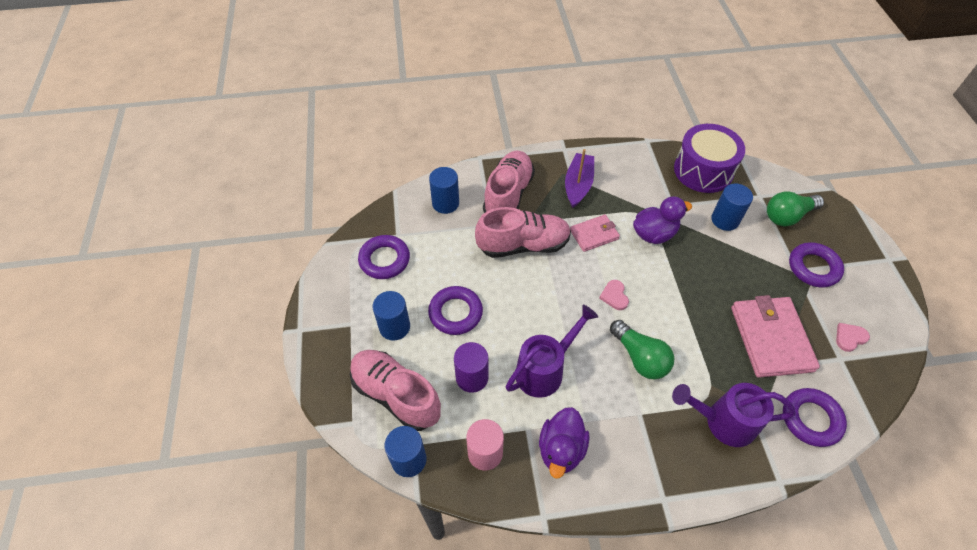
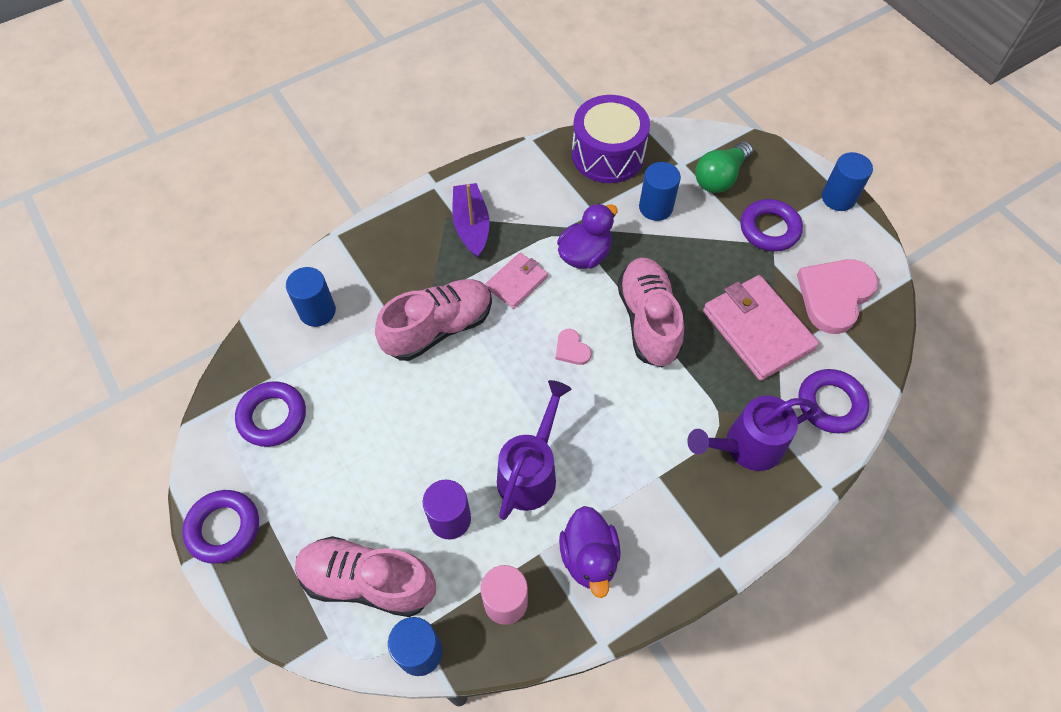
camera: 25 degrees left, 5 degrees up
blue cylinder [373,291,410,341] -> blue cylinder moved to [822,152,873,211]
purple ring [428,286,483,335] -> purple ring moved to [182,490,259,564]
pink shoe [483,151,535,213] -> pink shoe moved to [618,257,684,368]
green light bulb [610,320,674,379] -> none
pink heart [836,323,870,352] -> pink heart [797,259,878,334], size x2.21

